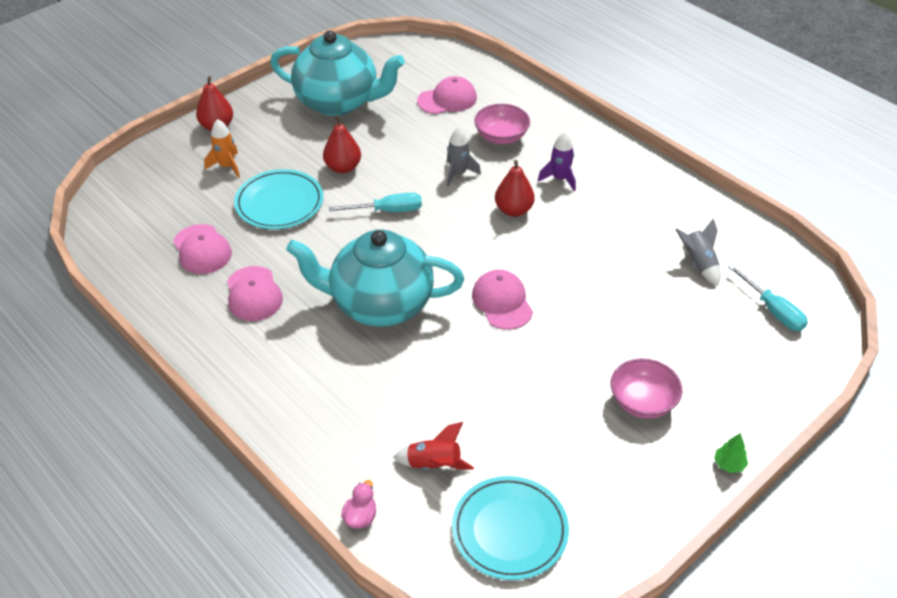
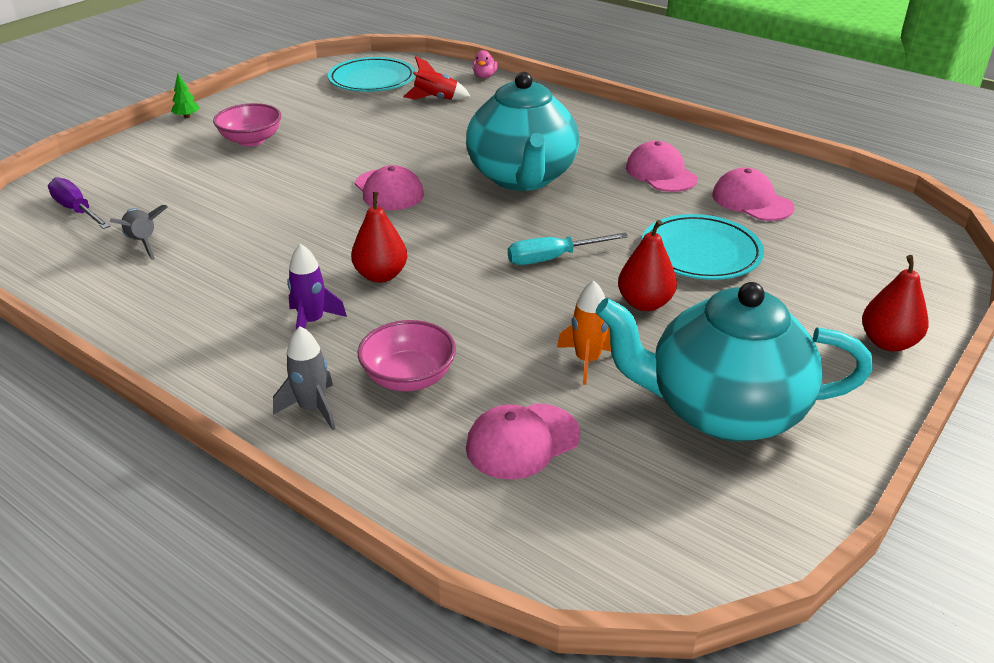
camera: 170 degrees right, 10 degrees down
orange rocket [204,119,240,178] -> orange rocket moved to [557,280,611,385]
turquoise teapot [286,230,464,327] -> turquoise teapot turned 90 degrees clockwise [466,72,579,191]
grey rocket [447,127,481,187] -> grey rocket moved to [273,326,335,431]
turquoise screwdriver [728,264,808,331] -> purple screwdriver [48,177,111,229]

